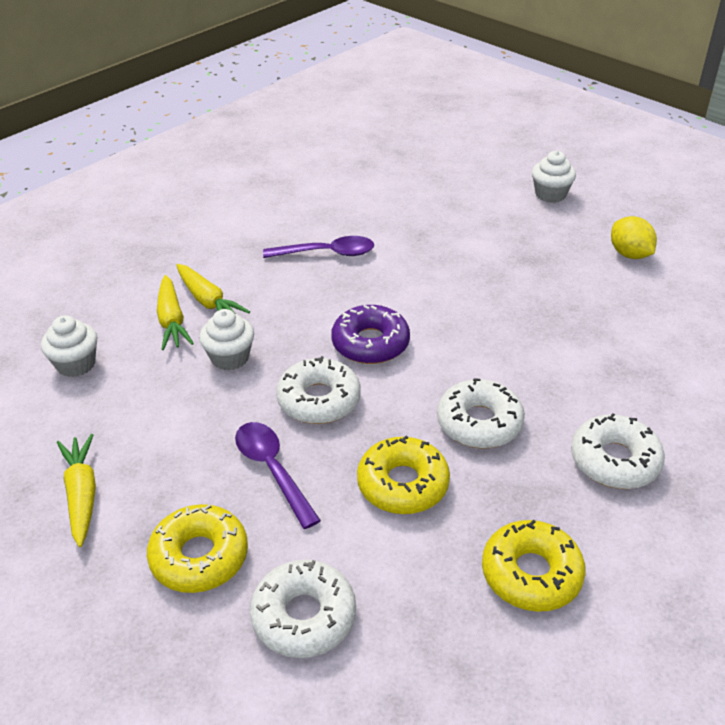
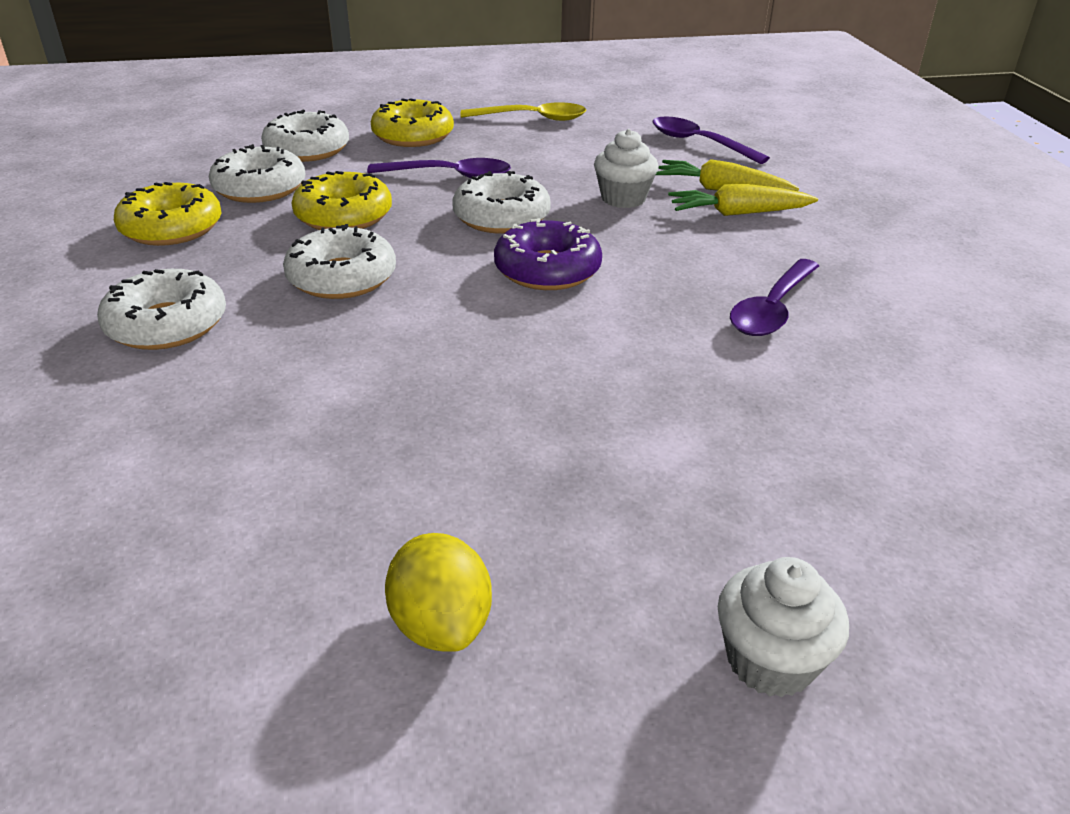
camera: 125 degrees right, 5 degrees down
white cupcake [41,315,97,377] -> purple spoon [653,116,770,164]
yellow carrot [57,434,96,547] -> yellow spoon [460,102,586,121]
yellow lemon [611,216,657,259] -> yellow lemon turned 60 degrees clockwise [385,533,492,652]
none -> white donut [209,144,305,203]

